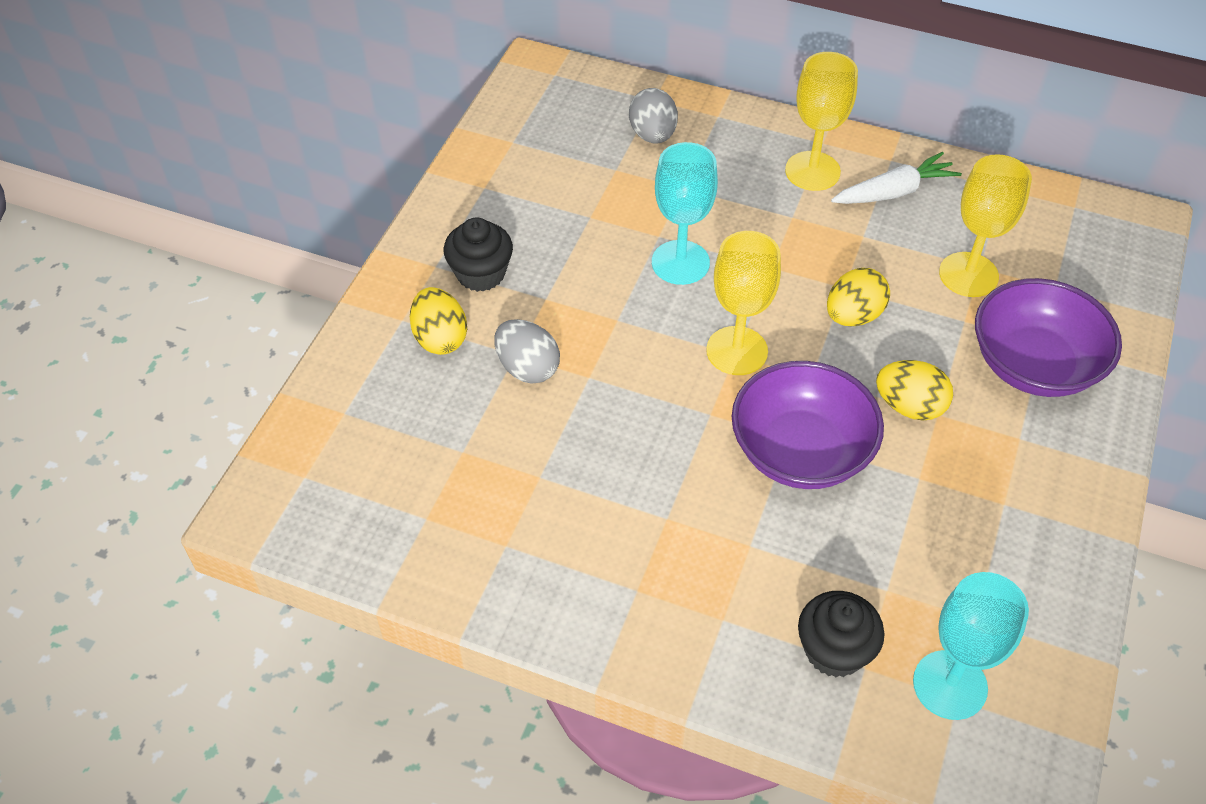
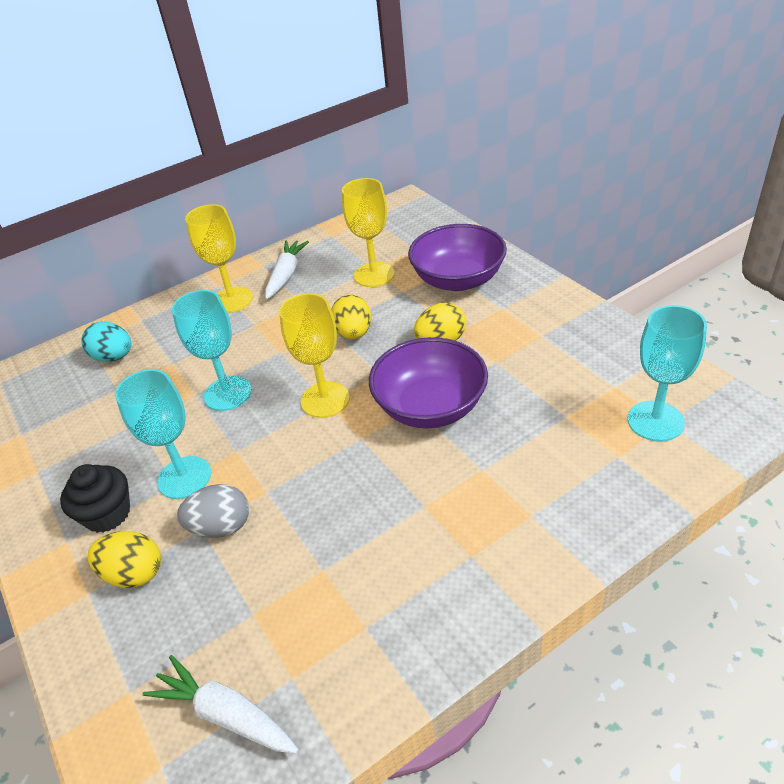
camera: 50 degrees left, 10 degrees down
grey egg [629,88,678,144] -> turquoise egg [81,321,131,362]
black cupcake [798,591,884,677] -> none
none -> turquoise goblet [115,369,211,499]
none -> white carrot [143,655,299,753]

